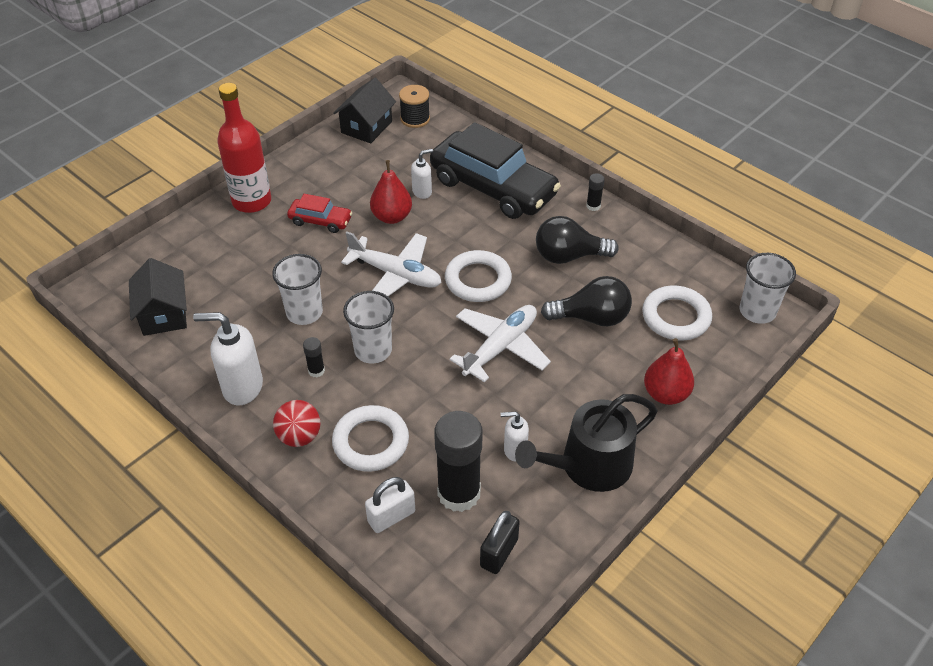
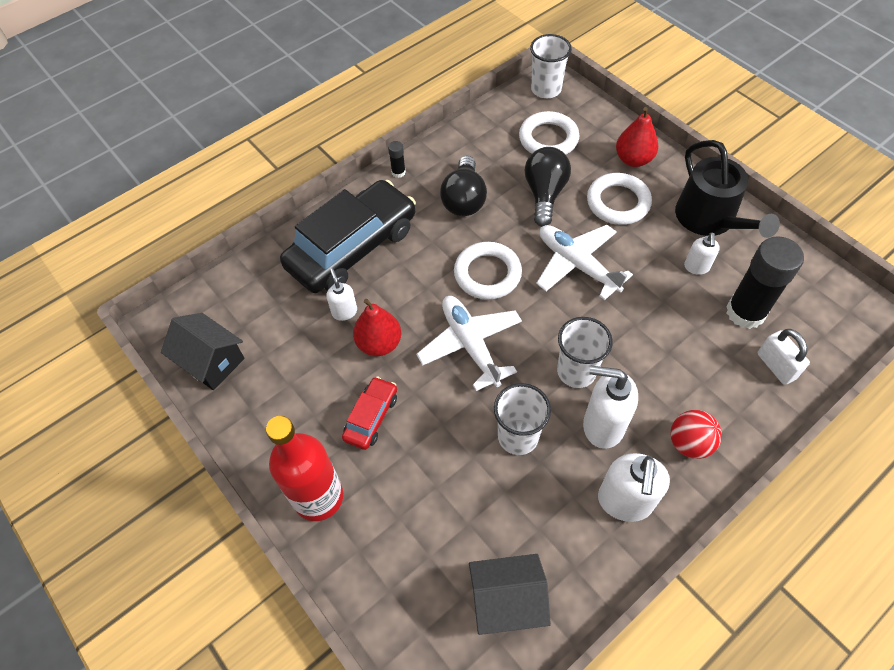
camera: 80 degrees left, 10 degrees up
black glue stick [303,337,325,378] -> white soap dispenser [583,366,638,449]
white ring [332,405,409,472] -> white ring moved to [587,173,652,225]
white plane [341,232,442,296] -> white plane turned 60 degrees counterclockwise [416,296,522,391]
black spool [399,85,430,128] -> none
black padlock [480,511,520,574] -> none

